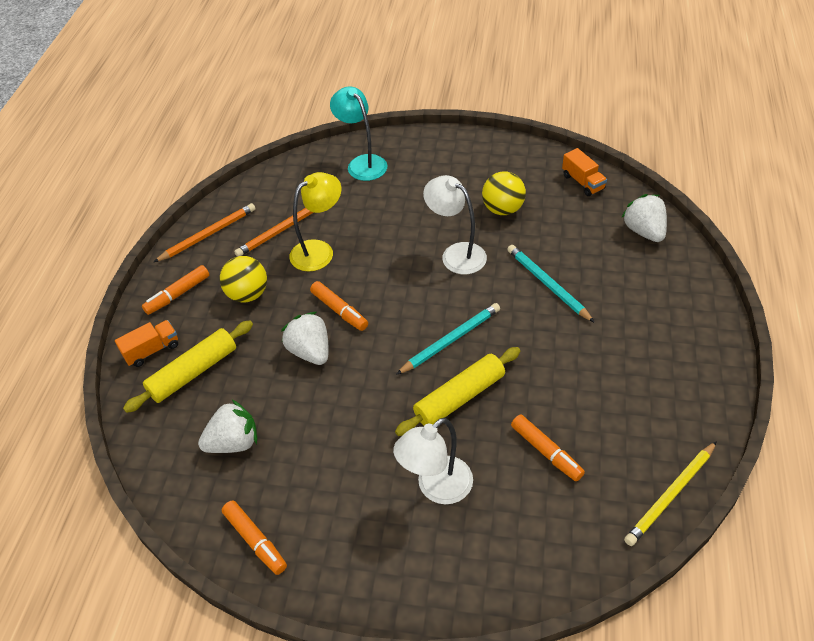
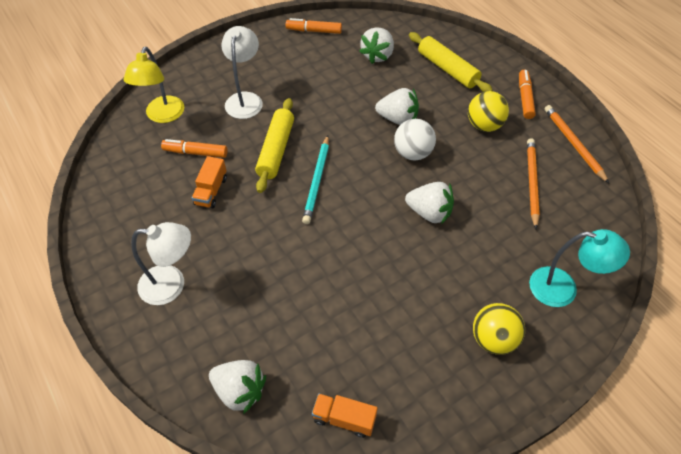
camera: 135 degrees right, 5 degrees up
orange truck [115,320,178,367] -> orange truck moved to [192,156,227,208]
yellow rolling pin [123,320,253,413] -> yellow rolling pin turned 45 degrees counterclockwise [409,32,493,92]
orange pencil [154,203,256,262] -> orange pencil turned 150 degrees clockwise [545,105,609,183]
yellow lamp [289,172,341,272] -> yellow lamp moved to [123,47,184,123]
orange marker [310,281,368,331] -> white ball [394,119,436,160]
white lamp [423,175,487,274] -> white lamp moved to [131,222,191,305]
yellow ball [482,171,526,215] -> yellow ball moved to [473,303,525,355]
turquoise pencil [507,245,595,323] -> none
yellow pencil [624,441,717,546] -> none
none -> white strawberry [405,182,454,225]

